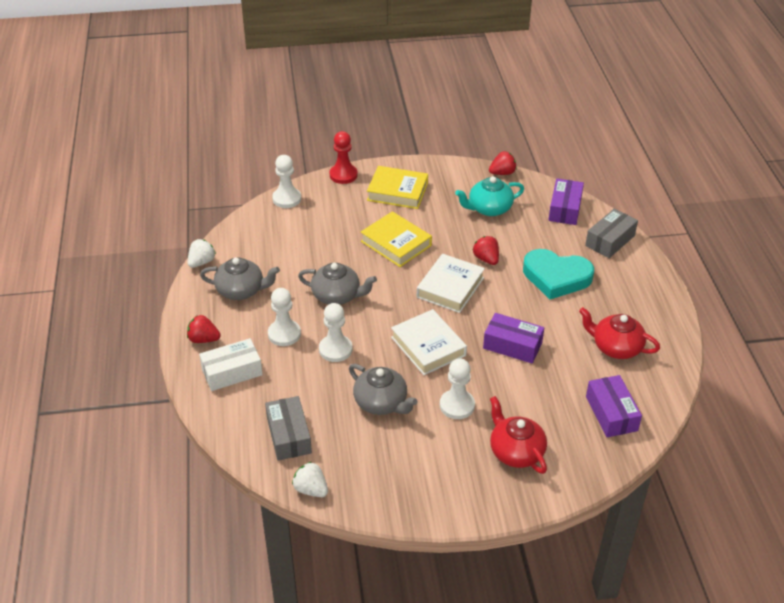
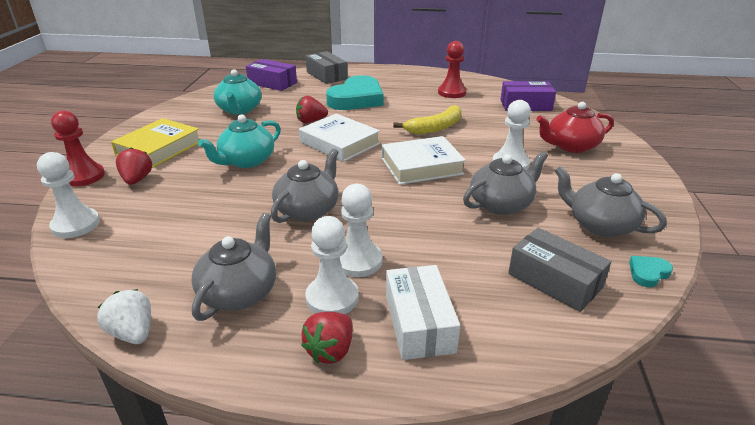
camera: 75 degrees left, 10 degrees down
grey box [265,396,312,461] -> grey box turned 45 degrees clockwise [508,228,612,312]
white strawberry [292,462,328,497] -> turquoise heart [629,256,673,287]
white pawn [319,303,352,362] -> white pawn moved to [305,216,359,314]
yellow book [361,211,432,267] -> turquoise teapot [198,114,281,168]
purple box [483,313,544,364] -> yellow banana [393,105,462,134]
red strawberry [489,151,517,175] -> red strawberry moved to [116,147,152,185]
red teapot [579,307,660,359] -> red pawn [438,41,466,98]
none -> grey teapot [555,166,667,237]

